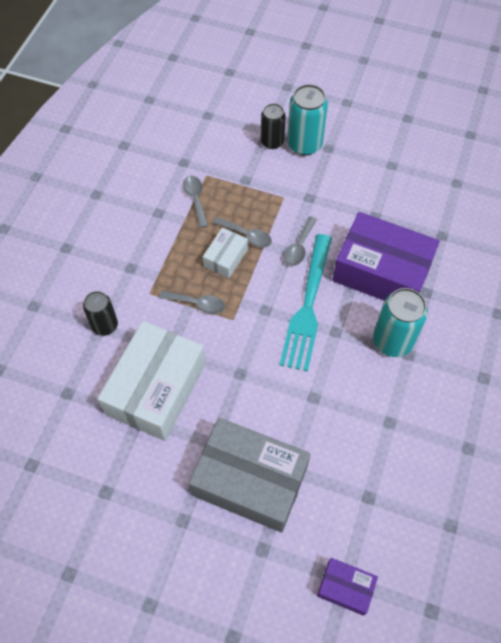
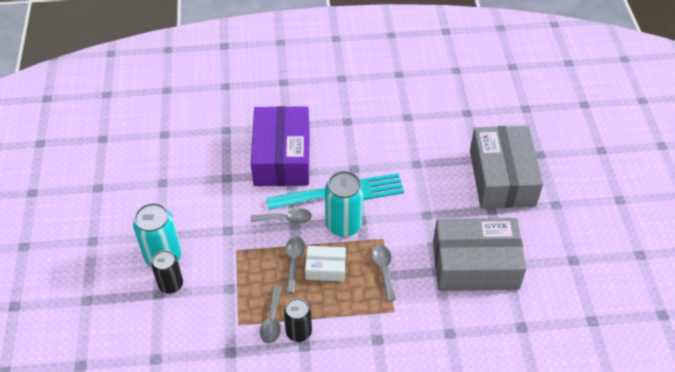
camera: 115 degrees left, 10 degrees down
black can [83,291,118,336] -> black can moved to [284,298,312,342]
white box [98,321,206,441] -> grey box [433,218,527,291]
grey spoon [183,176,208,228] -> grey spoon turned 45 degrees counterclockwise [260,286,282,344]
purple box [317,558,378,616] -> none
turquoise can [373,288,428,357] -> turquoise can moved to [325,171,364,237]

